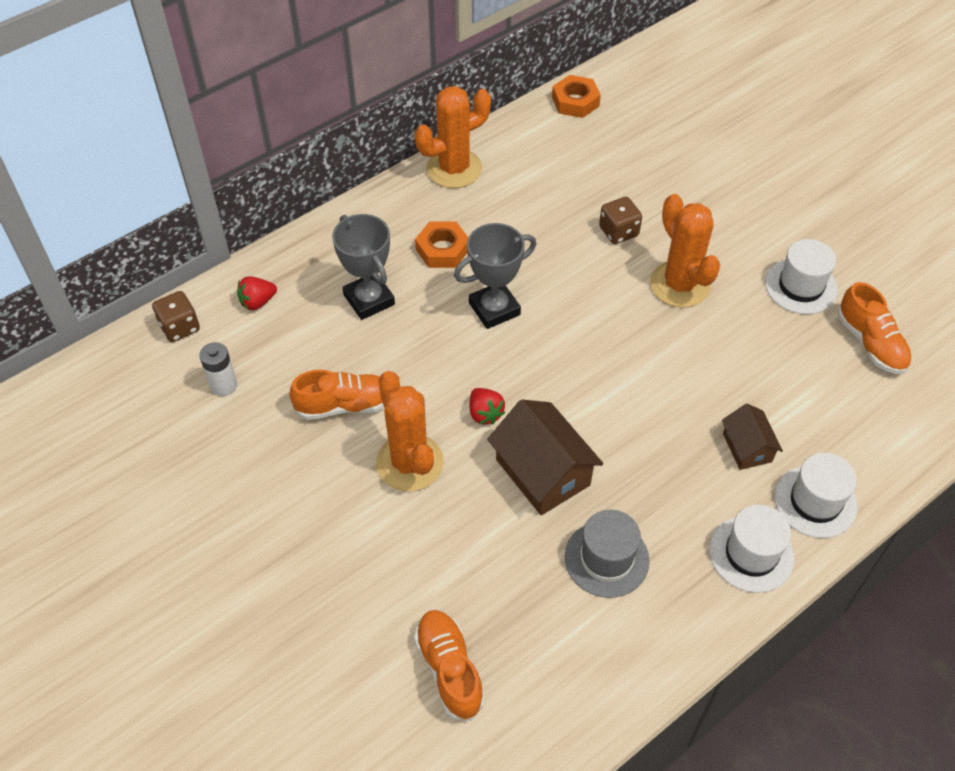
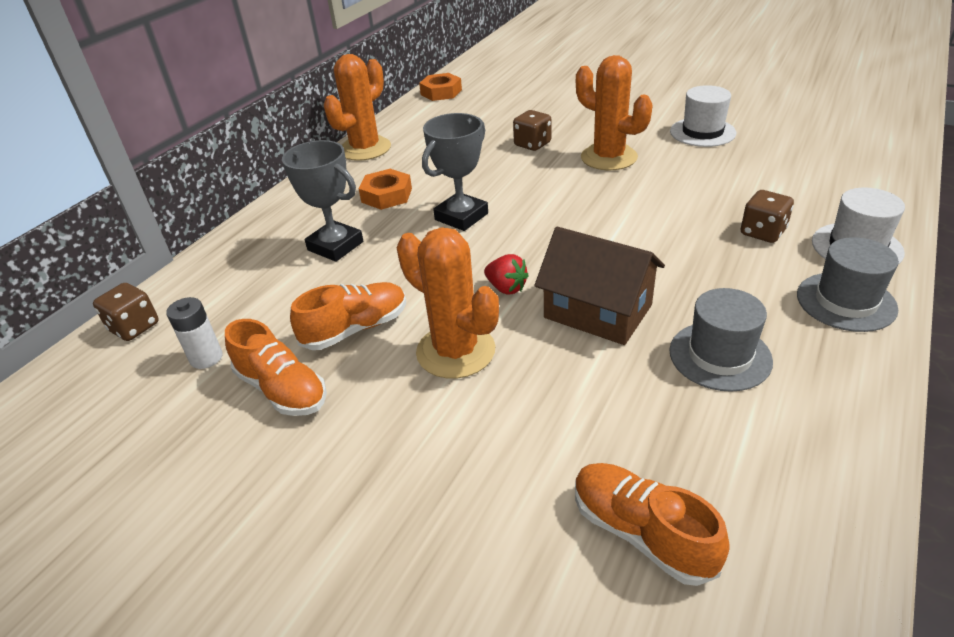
camera: 20 degrees left, 15 degrees down
red strawberry [237,276,277,310] -> none
white hat [709,505,795,593] -> grey hat [797,237,899,332]
brown house [722,404,783,470] -> brown dice [741,190,794,243]
orange shoe [837,282,912,374] -> orange shoe moved to [225,319,327,416]

